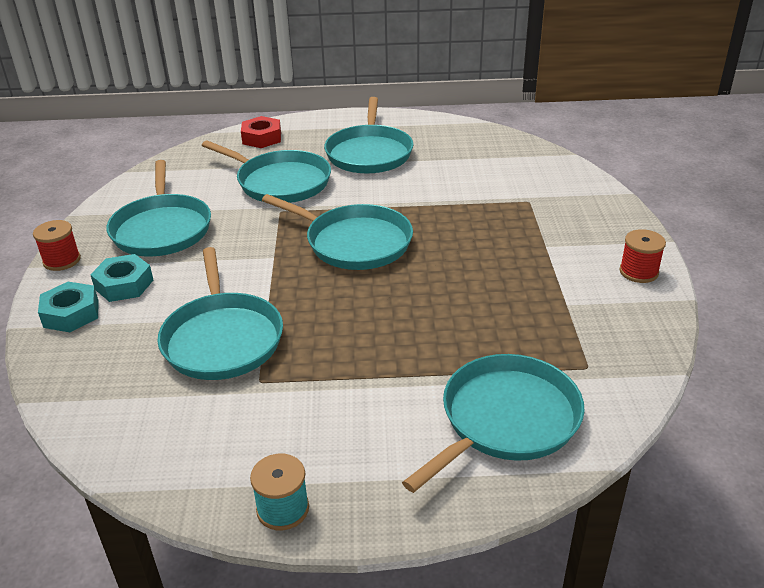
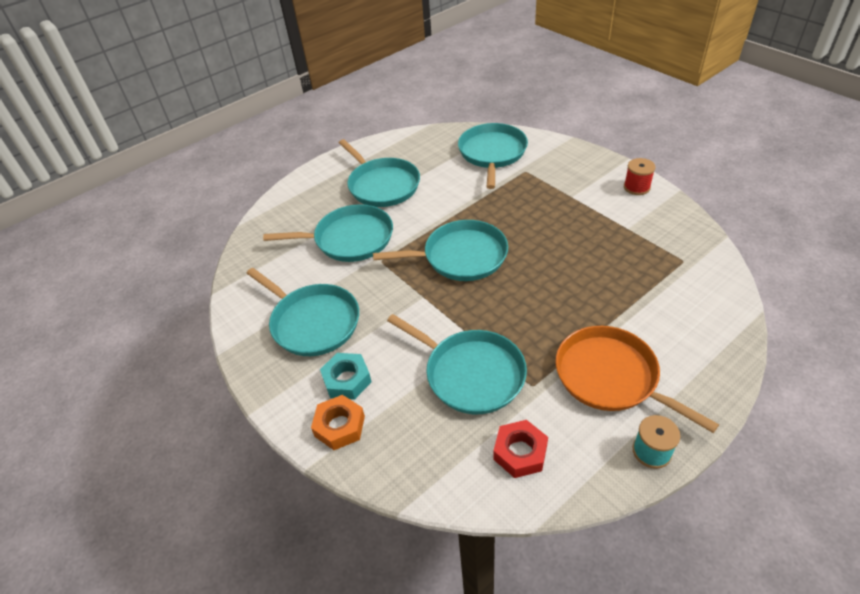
camera: 35 degrees left, 10 degrees up
red spool [33,220,81,271] -> none
turquoise nut [38,282,99,332] -> orange nut [311,395,365,450]
red nut [241,116,281,148] -> red nut moved to [493,420,548,478]
turquoise pan [402,354,585,493] -> turquoise pan moved to [458,123,528,189]
none -> orange pan [556,326,719,433]

